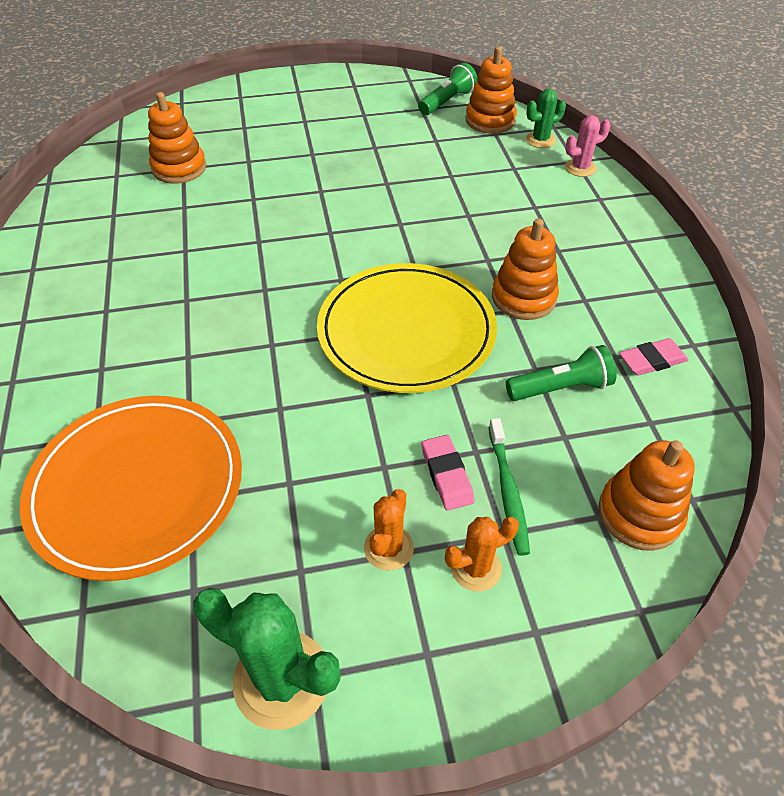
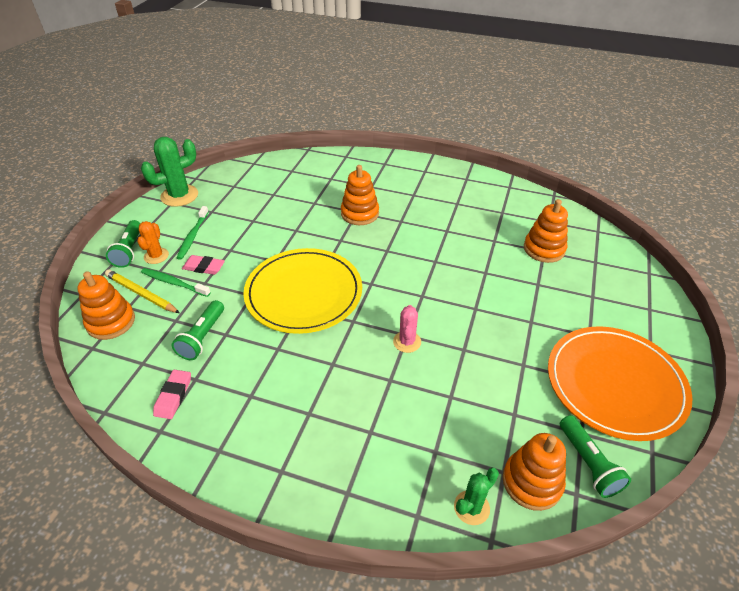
camera: 120 degrees right, 5 degrees down
orange plate [20,396,242,581] -> orange plate moved to [548,326,693,441]
orange cactus [364,489,414,571] -> green toothbrush [177,206,209,260]
orange stacking toy [492,218,559,320] -> orange stacking toy moved to [341,165,379,225]
green cactus [526,88,566,148] -> green cactus turned 45 degrees clockwise [454,468,499,525]
pink cactus [565,116,611,177] -> pink cactus moved to [393,305,421,353]
none -> yellow pencil [105,269,180,313]
none -> green flashlight [106,220,140,268]

